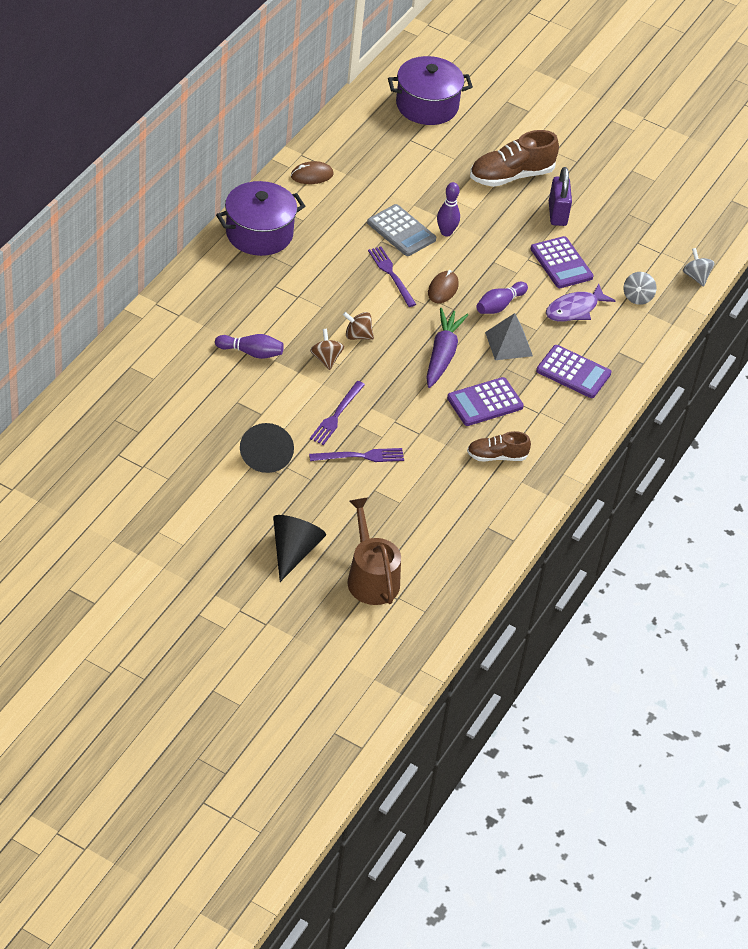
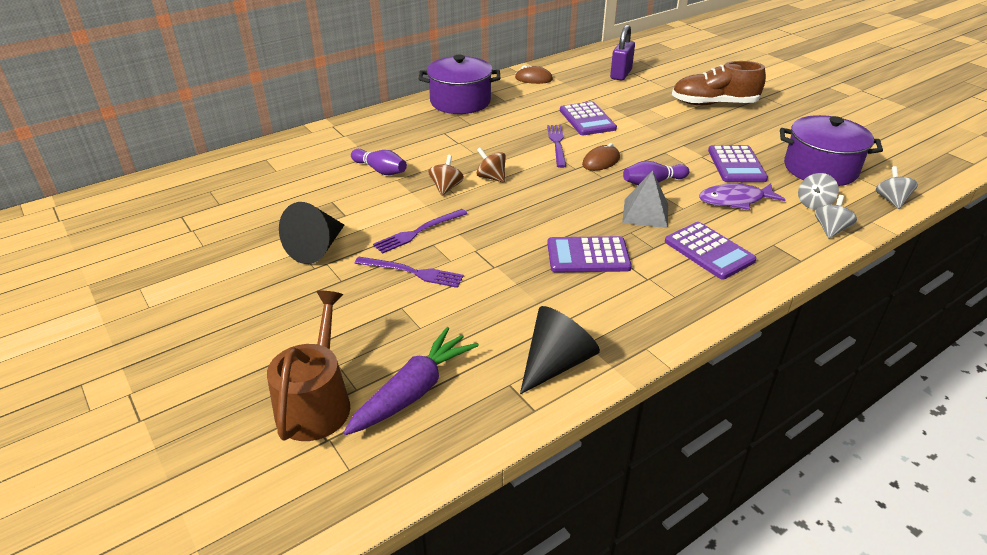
camera: 30 degrees right, 10 degrees down
black cone [273,515,326,582] -> black cone moved to [520,306,600,395]
grey calculator [367,204,436,256] -> purple calculator [560,102,617,135]
purple pot [388,56,473,125] -> purple pot moved to [780,115,883,186]
purple carrot [426,308,468,388] -> purple carrot moved to [343,327,479,435]
purple bowling pin [437,182,460,237] -> none
brown shoe [467,431,531,462] -> none
purple padlock [549,167,572,226] -> purple padlock moved to [610,25,635,80]
none -> grey spinning top [815,195,857,239]

